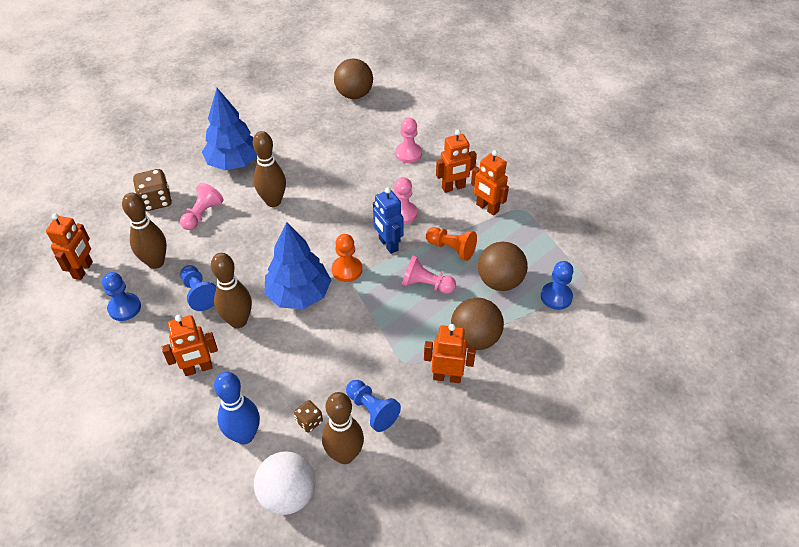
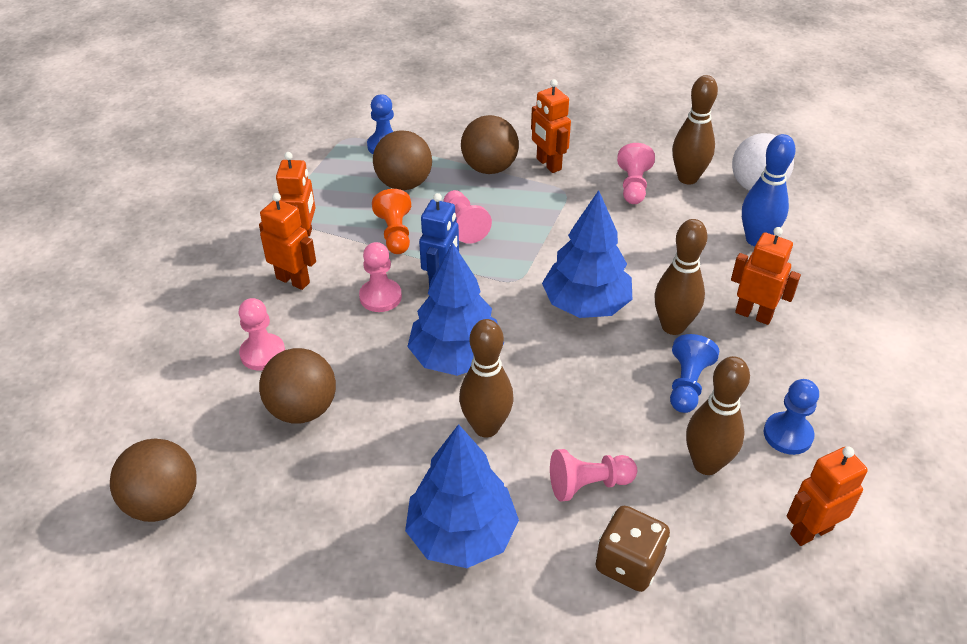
camera: 130 degrees left, 5 degrees down
brown dice [294,400,323,433] -> none
orange pawn [332,234,362,282] -> none
blue pawn [346,380,401,432] -> pink pawn [617,143,655,204]
none -> brown ball [259,348,336,424]
none -> blue tree [407,243,504,376]

